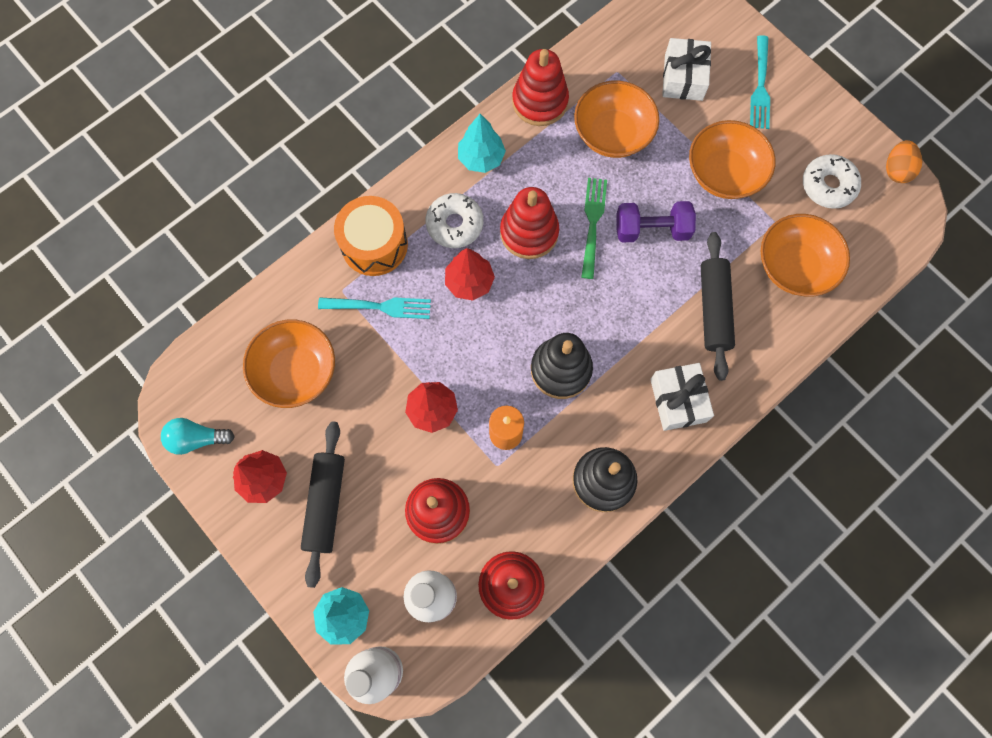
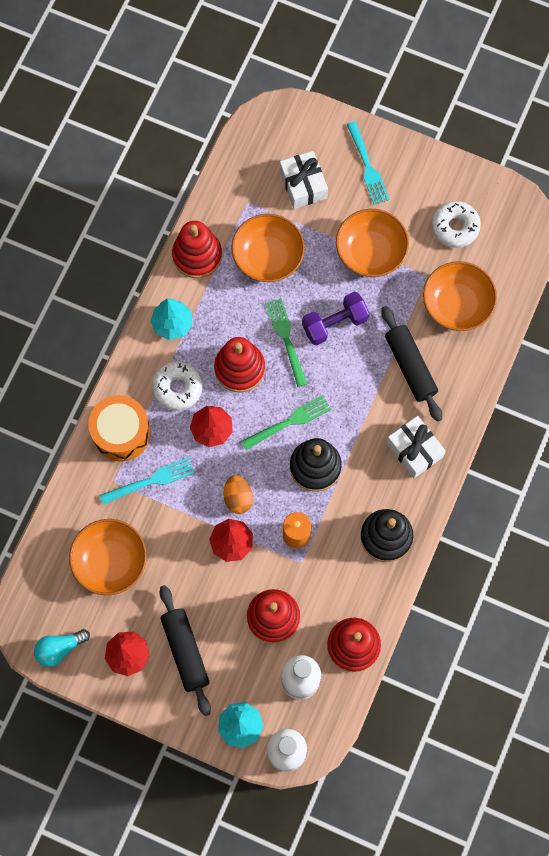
camera: 25 degrees left, 0 degrees up
orange egg [886,140,922,183] -> orange egg moved to [223,475,253,514]
none -> green fork [241,395,331,450]

